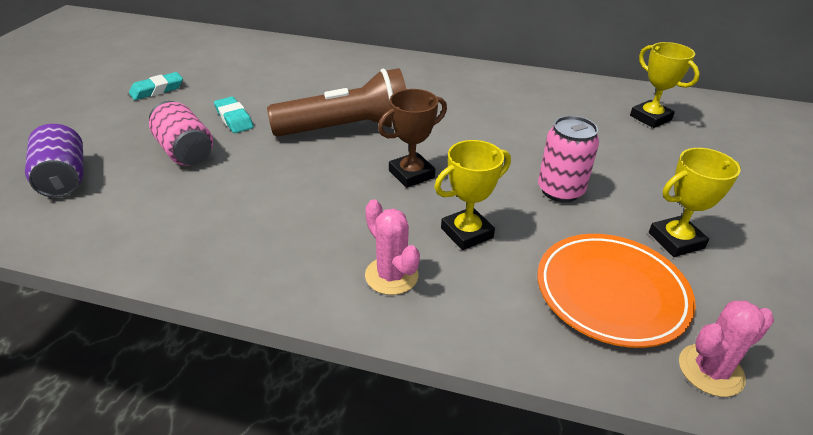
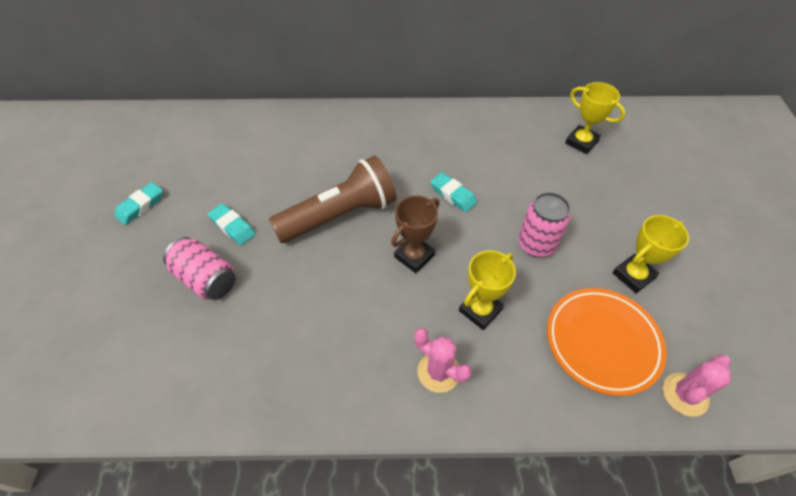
camera: 15 degrees left, 15 degrees up
purple can [25,124,84,198] -> none
none -> turquoise eraser [430,172,477,212]

